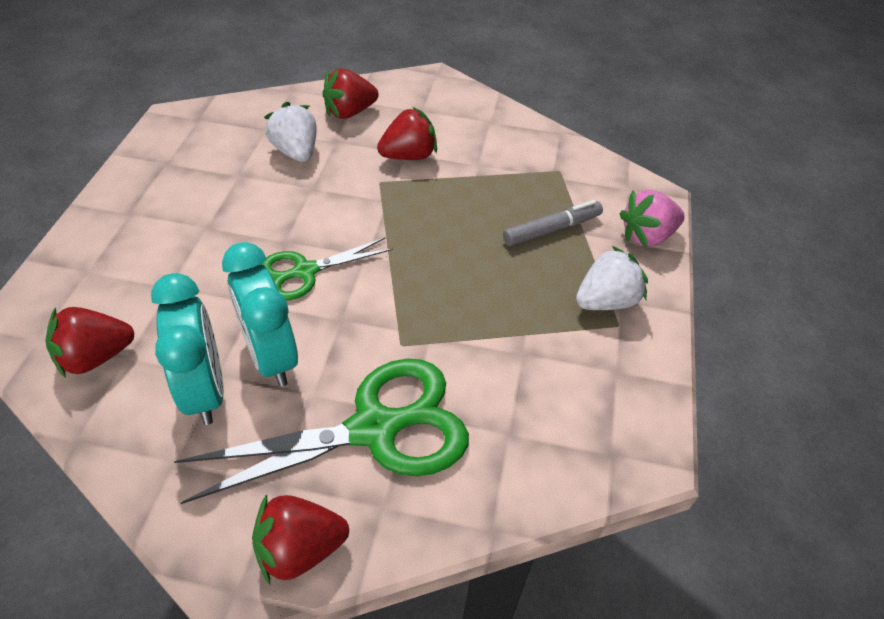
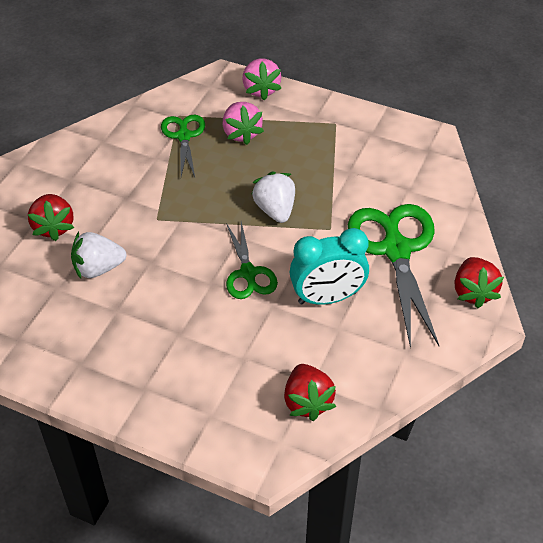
camera: 75 degrees left, 0 degrees up
turquoise clock [151,273,224,425] -> none
red strawberry [377,107,437,160] -> none
grey marker [503,200,603,246] -> pink strawberry [223,102,264,145]
white strawberry [576,246,648,310] -> white strawberry moved to [251,172,295,223]
none -> green scissors [161,114,205,177]

